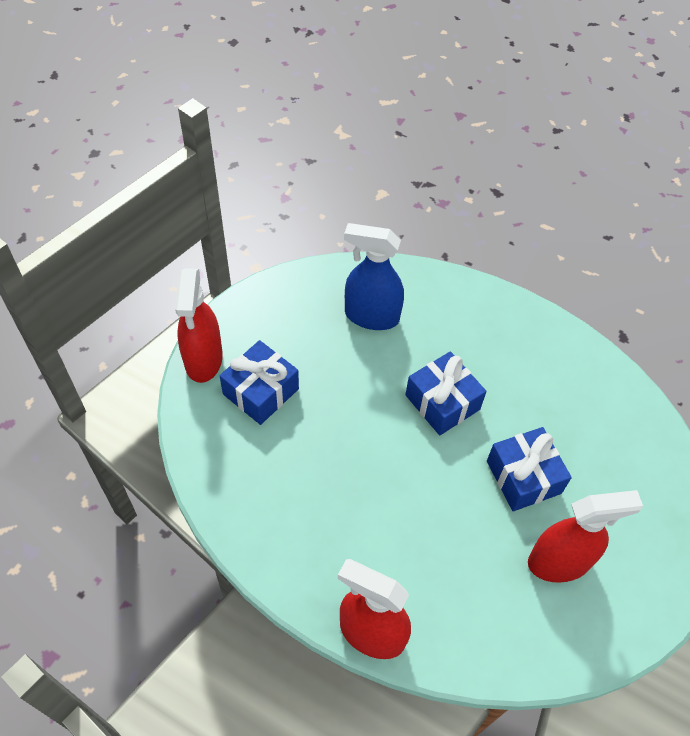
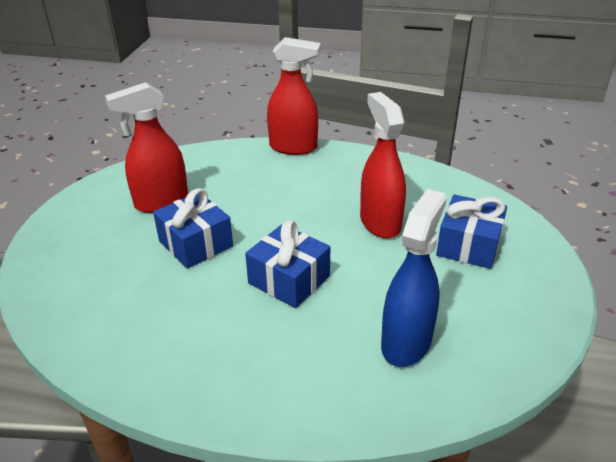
camera: 165 degrees right, 20 degrees down
red spray bottle [175,268,223,383] -> red spray bottle moved to [360,92,406,238]
blue spray bottle [344,223,404,330] -> blue spray bottle turned 60 degrees counterclockwise [381,189,447,367]

